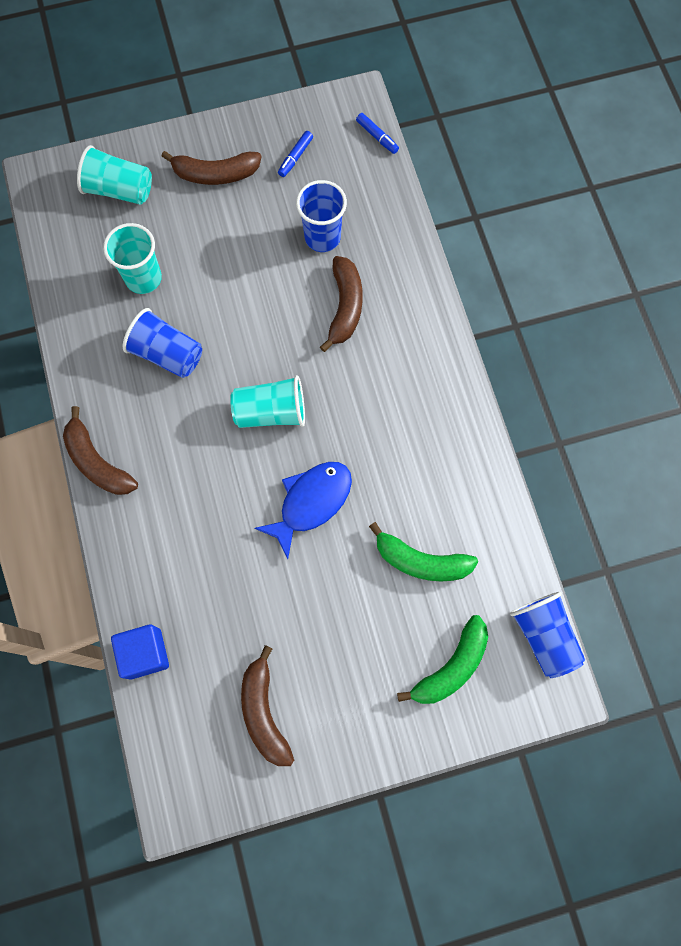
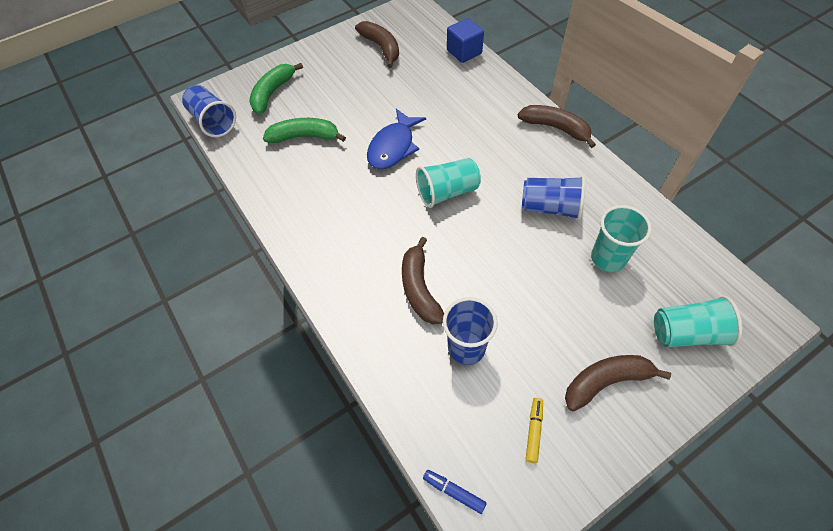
camera: 165 degrees right, 15 degrees down
blue marker [278,131,313,177] -> yellow marker [526,398,543,463]

